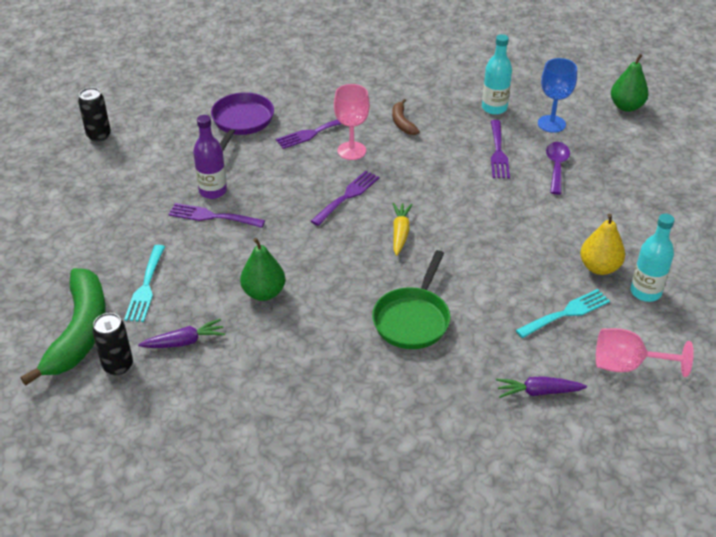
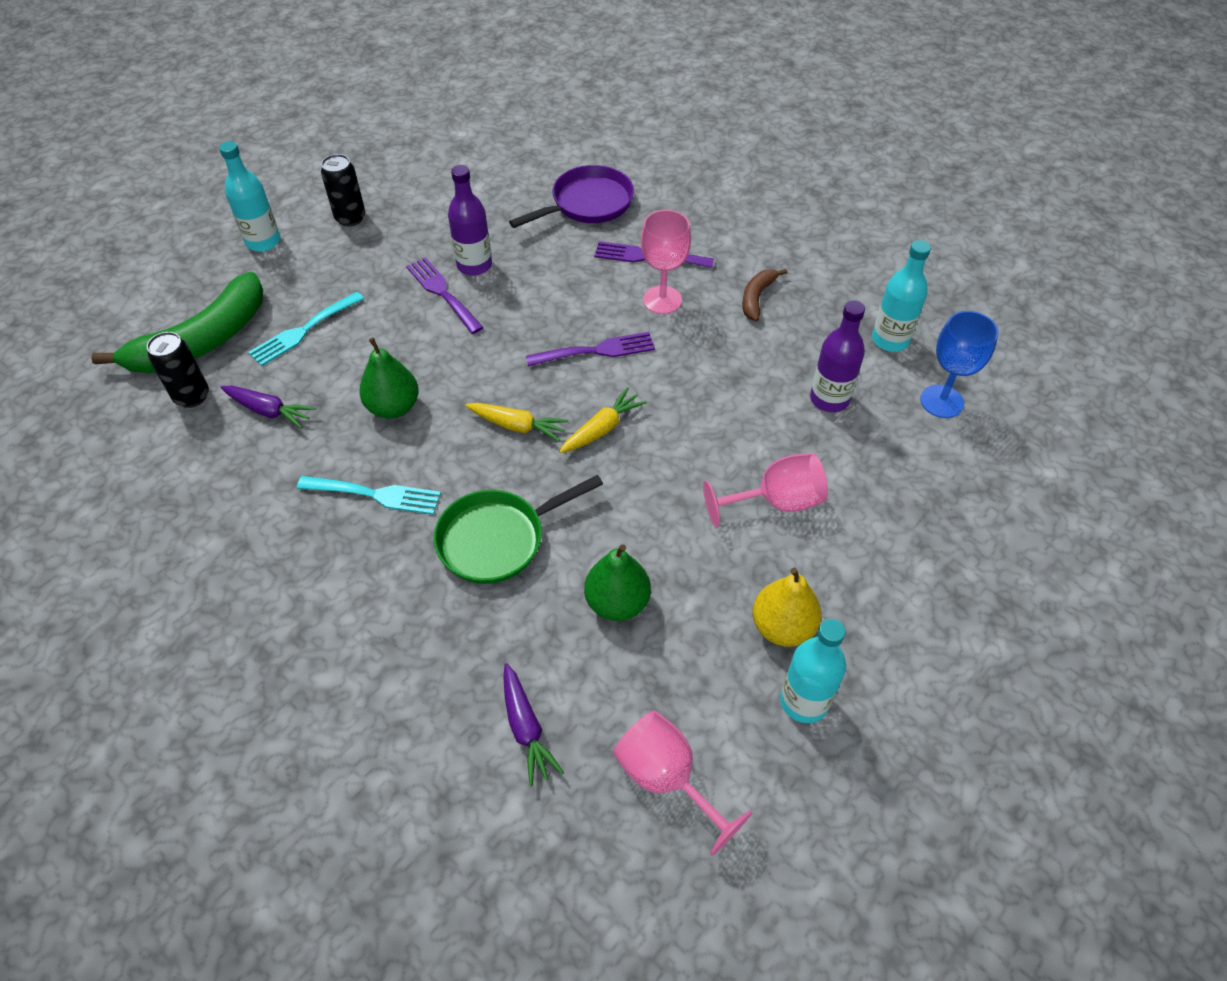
camera: 40 degrees right, 10 degrees up
black can [78,88,111,142] -> black can moved to [321,154,365,226]
purple fork [491,120,510,178] -> purple bottle [810,300,865,412]
purple carrot [496,376,587,398] -> purple carrot turned 150 degrees counterclockwise [503,663,564,786]
turquoise fork [516,289,610,338] -> turquoise fork moved to [297,476,441,515]
purple spoon [546,142,570,195] -> none
green pear [611,54,648,112] -> green pear moved to [584,544,651,621]
none -> turquoise bottle [219,141,280,252]
none -> yellow carrot [465,403,568,442]
none -> pink goblet [703,453,828,527]

